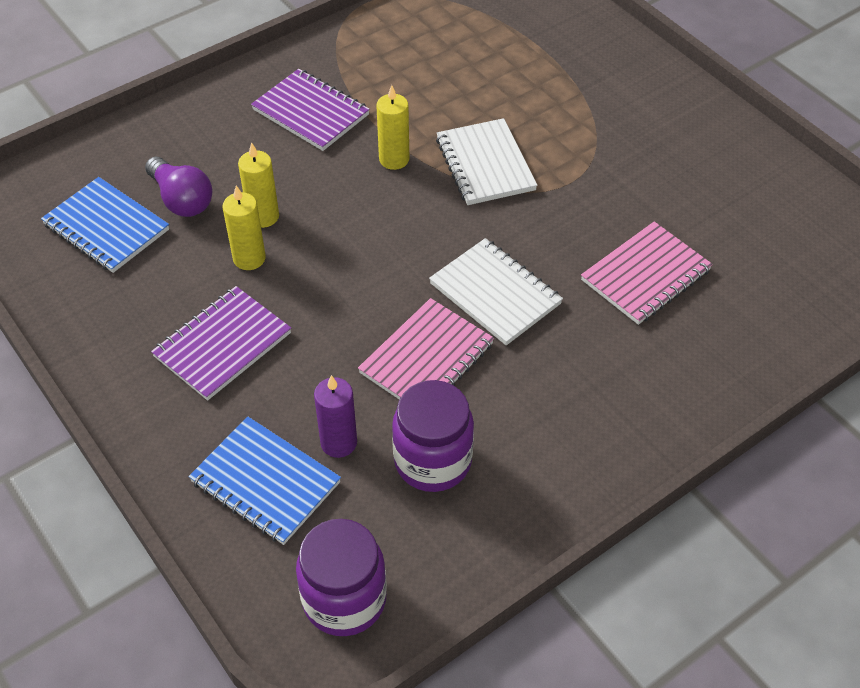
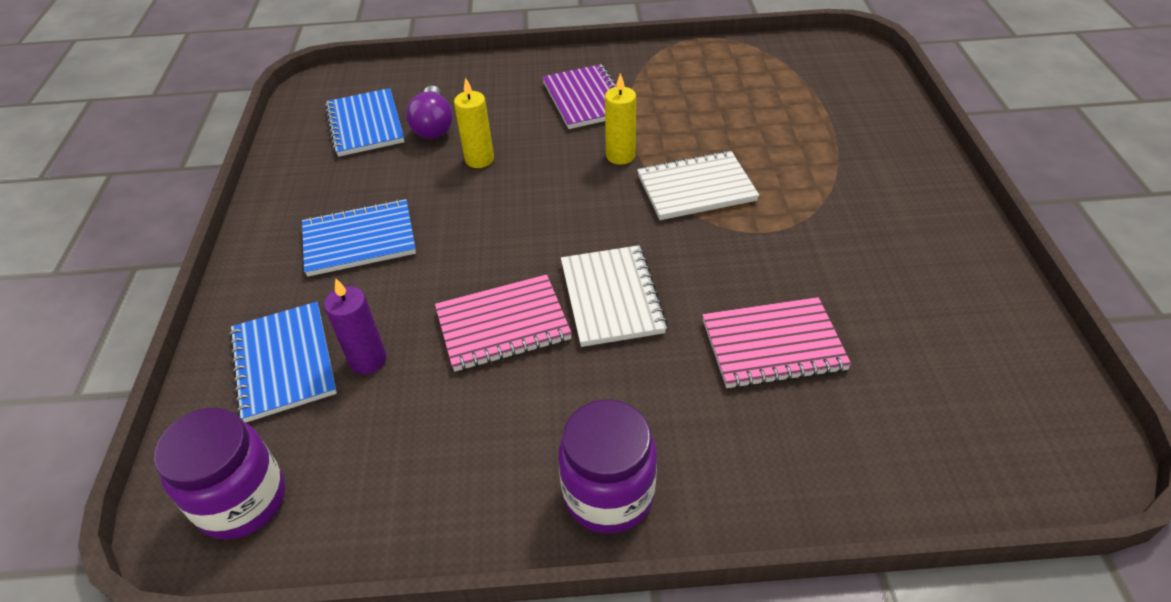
camera: 35 degrees right, 5 degrees down
purple notebook [151,286,291,401] -> blue notebook [302,199,416,277]
yellow candle [223,185,266,270] -> none
purple jar [392,380,474,492] -> purple jar moved to [558,400,657,534]
white notebook [436,118,538,205] -> white notebook turned 60 degrees clockwise [637,151,759,220]

